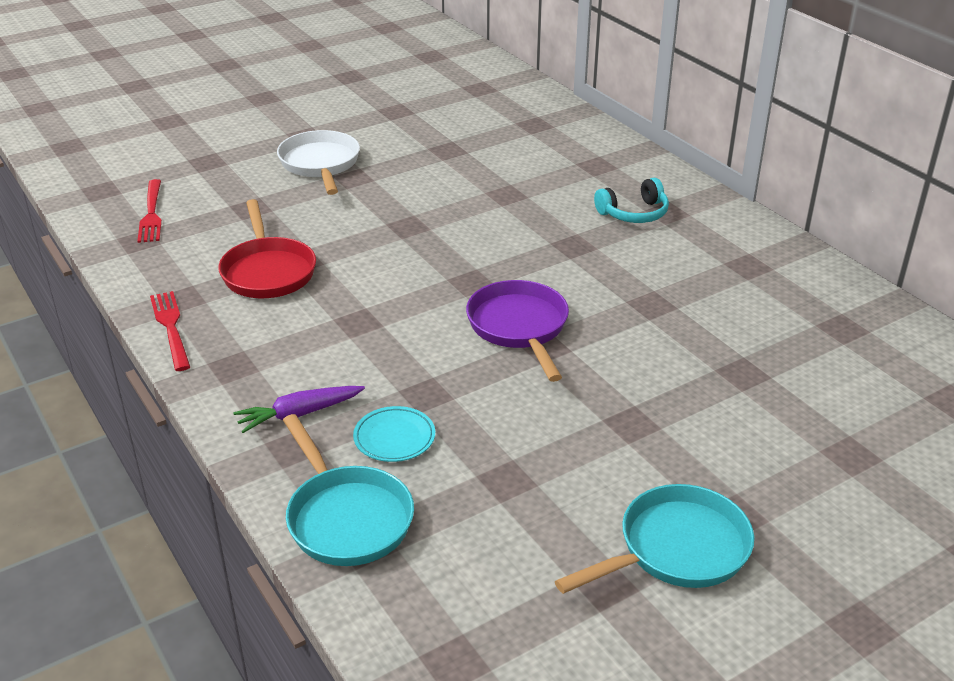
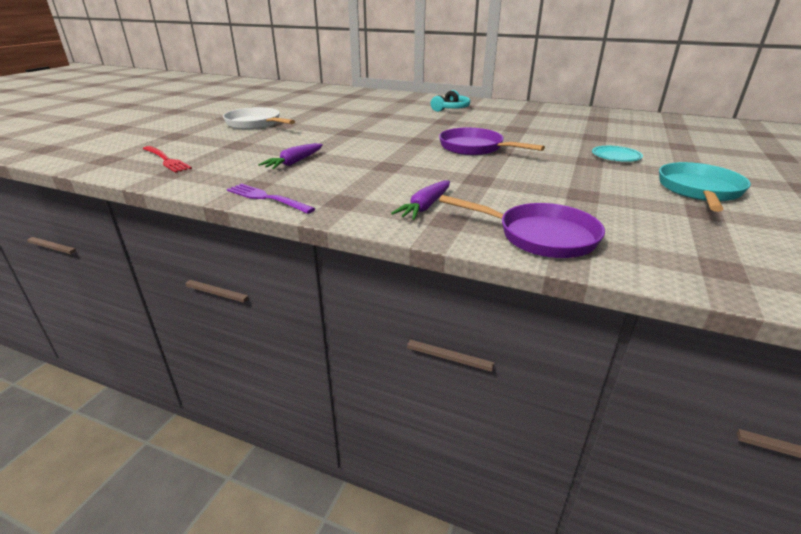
camera: 35 degrees left, 5 degrees down
red fork [150,291,190,371] -> purple fork [227,183,315,214]
red pan [218,199,316,298] -> purple carrot [258,143,323,169]
turquoise pan [283,414,414,566] -> purple pan [439,195,605,258]
turquoise plate [353,406,435,462] -> turquoise plate moved to [592,146,643,162]

